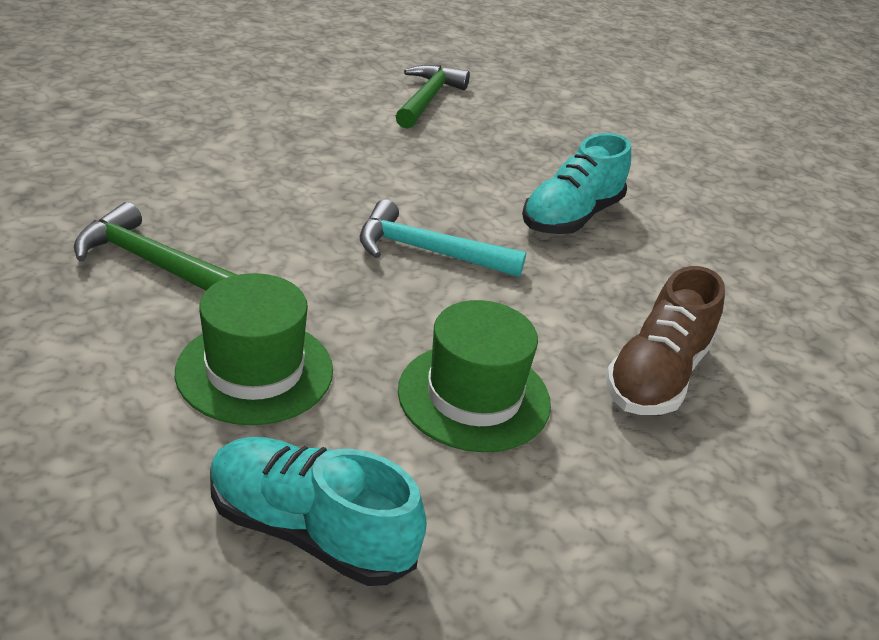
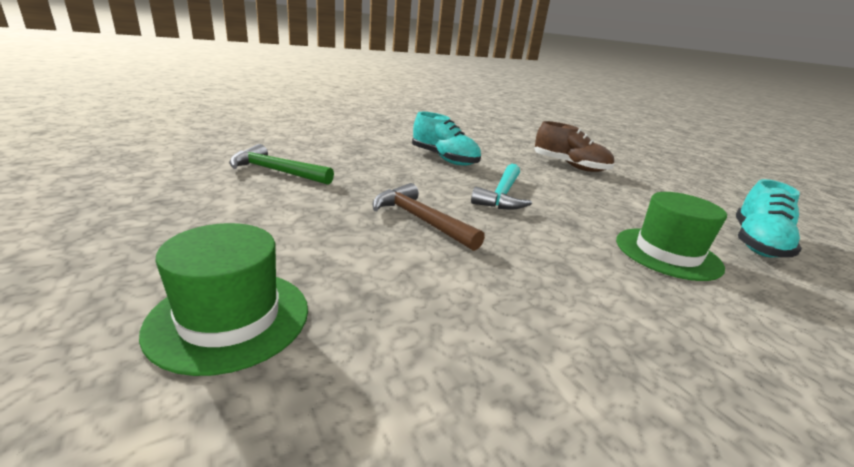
camera: 85 degrees left, 10 degrees down
green hammer [74,202,237,291] -> none
green hat [398,300,551,452] -> green hat moved to [139,223,308,376]
none -> brown hammer [373,183,485,251]

